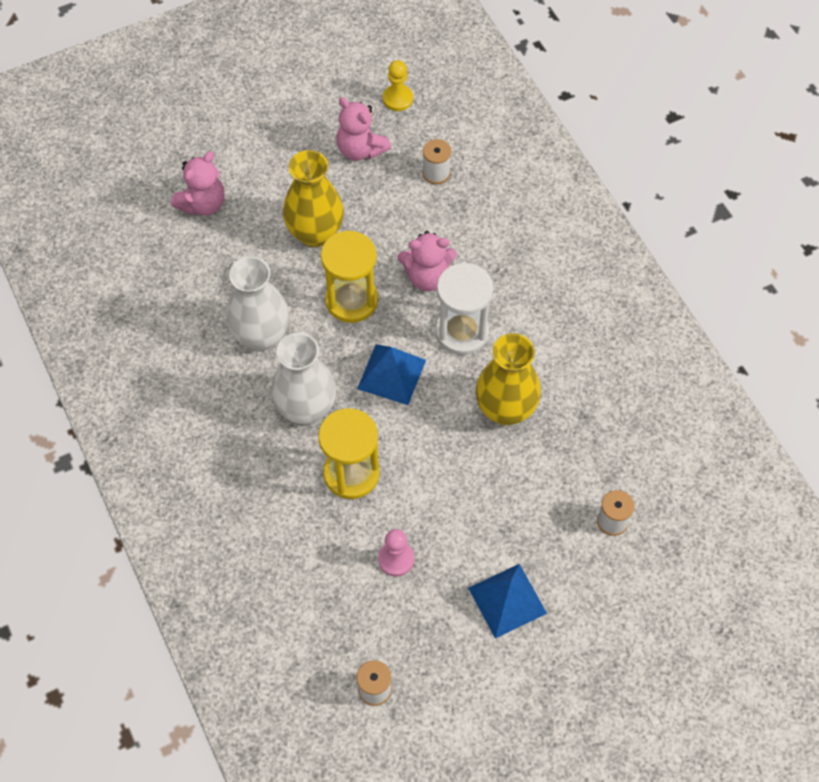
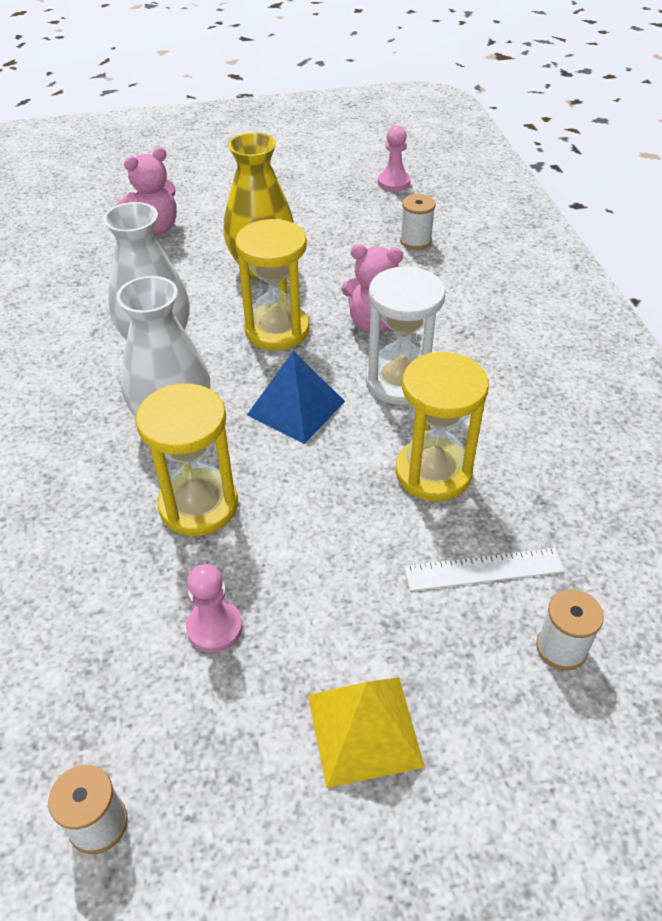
camera: 15 degrees right, 15 degrees down
pink teddy bear [336,97,391,160] -> none
yellow pawn [383,60,413,111] -> pink pawn [378,125,411,191]
blue pyramid [468,564,547,638] -> yellow pyramid [308,677,425,788]
yellow vase [476,333,541,425] -> yellow hourglass [395,352,489,501]
none -> white ruler [404,548,565,591]

